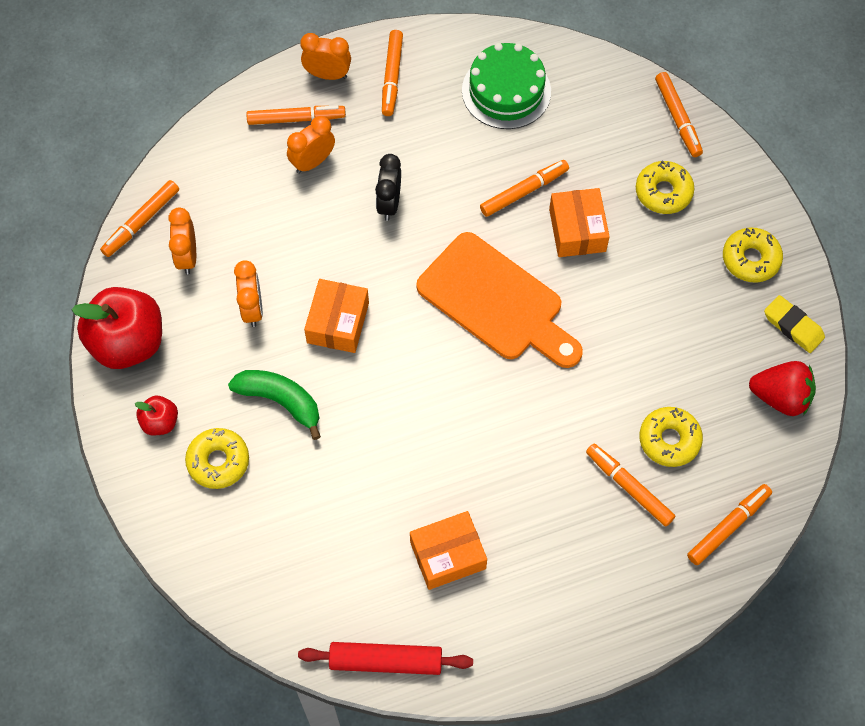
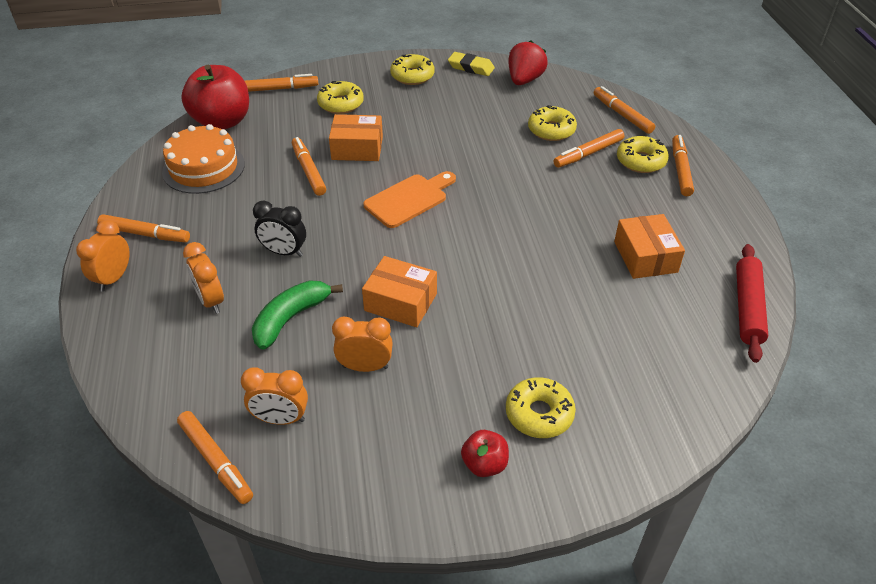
camera: 80 degrees left, 20 degrees down
red apple [72,287,162,369] -> red apple moved to [181,65,249,129]
green banana [228,370,321,440] -> green banana moved to [252,280,343,350]
orange marker [246,105,346,125] -> orange marker moved to [672,135,694,196]
orange cutting board [416,232,583,368] -> orange cutting board [363,171,456,228], size x0.64
green cake [462,43,551,129] -> orange cake [162,124,245,194]
yellow eraser [764,295,825,353] -> yellow eraser turned 60 degrees clockwise [448,52,495,76]
none -> yellow donut [617,136,669,173]

